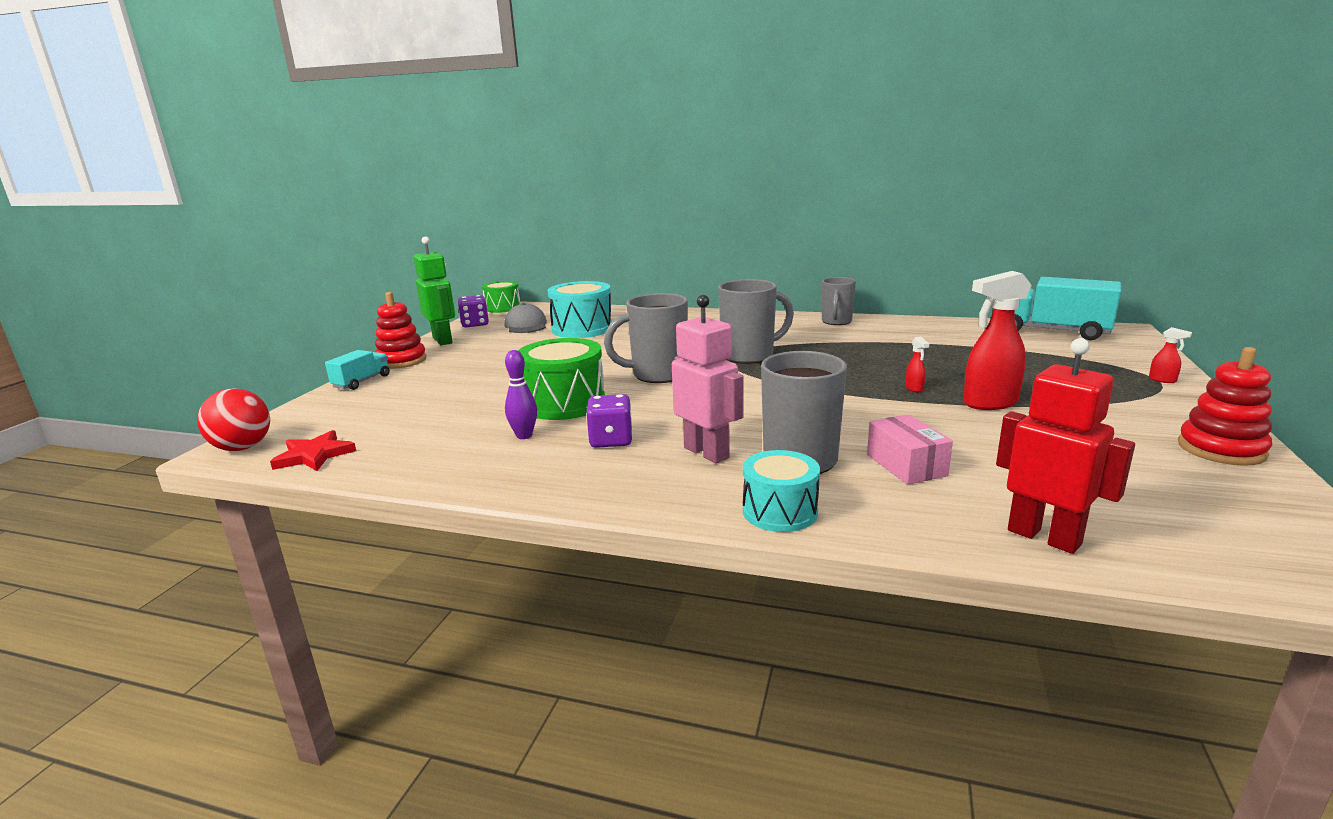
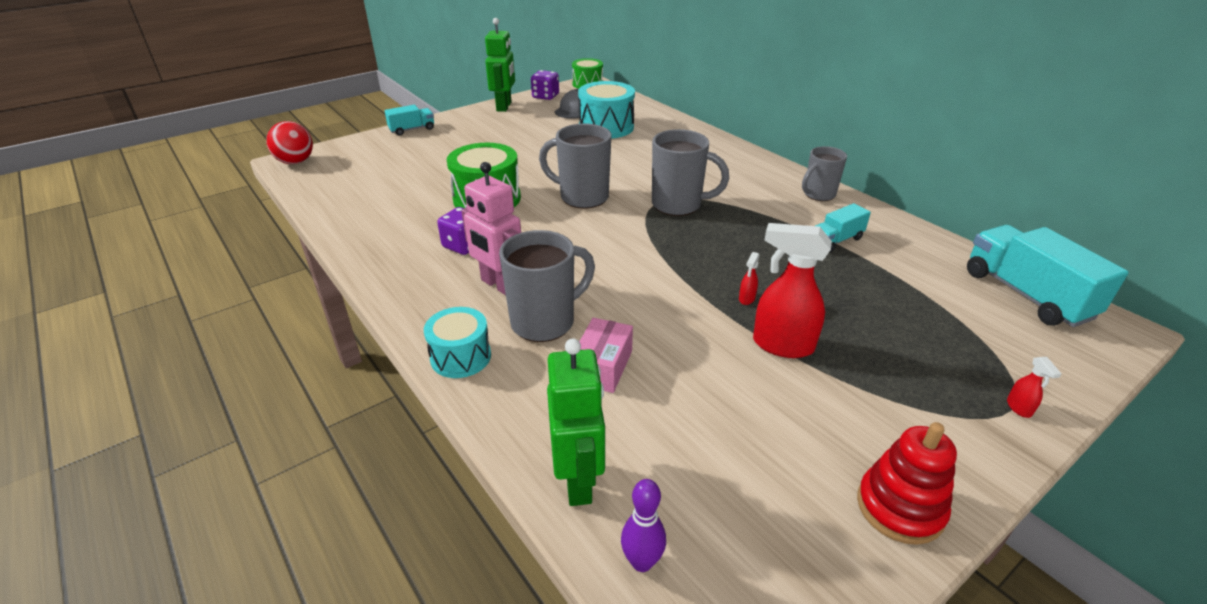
camera: 35 degrees right, 15 degrees up
red star [270,430,356,471] -> none
red stacking toy [375,292,427,369] -> none
purple bowling pin [505,350,537,439] -> purple bowling pin moved to [621,479,666,572]
pink robot [672,295,744,463] -> pink robot turned 135 degrees clockwise [461,162,521,295]
red robot [996,338,1135,554] -> green robot [547,339,605,506]
none -> turquoise truck [815,203,871,253]

